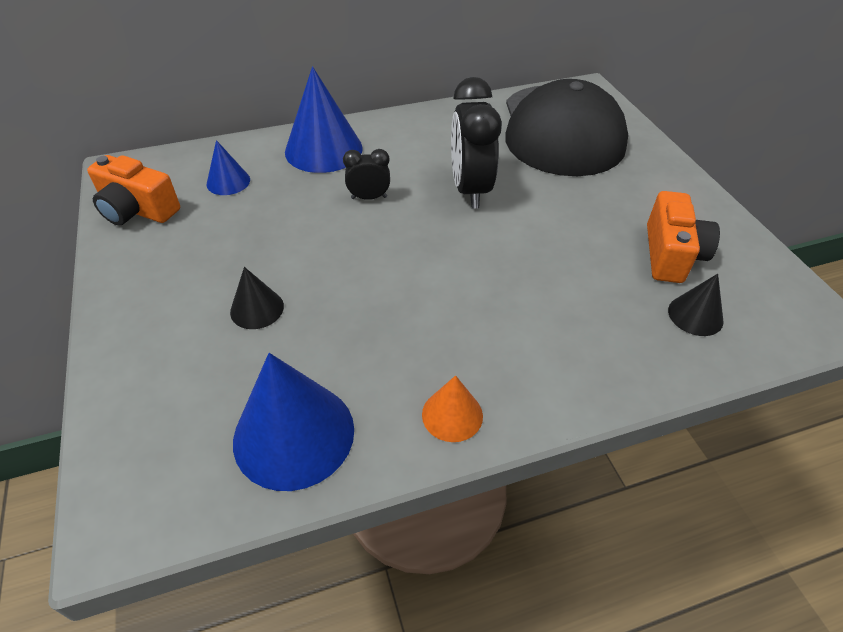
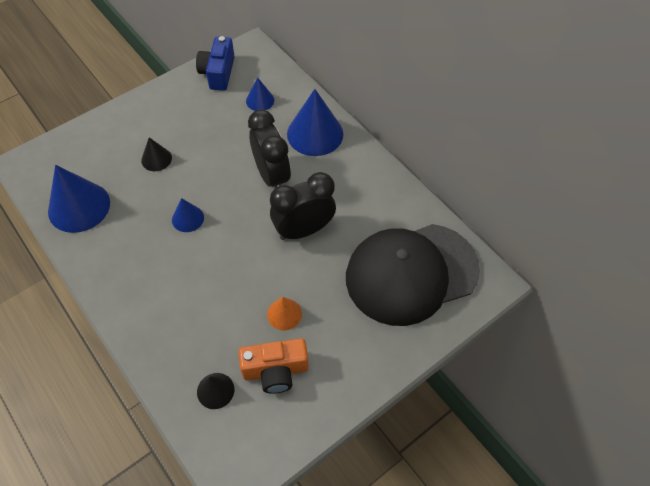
camera: 70 degrees right, 10 degrees up
orange camera [87,155,180,225] -> blue camera [196,36,235,91]
black clock [343,149,390,200] -> black clock [248,109,291,188], size x1.93
orange cone [422,375,483,442] -> orange cone moved to [267,297,302,330]
none -> blue cone [172,198,204,232]

